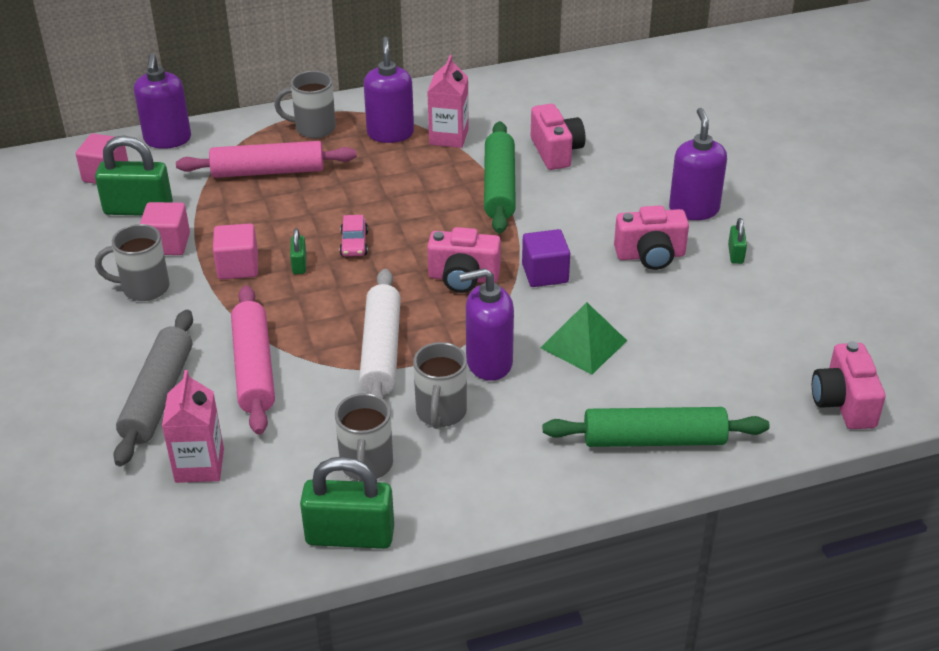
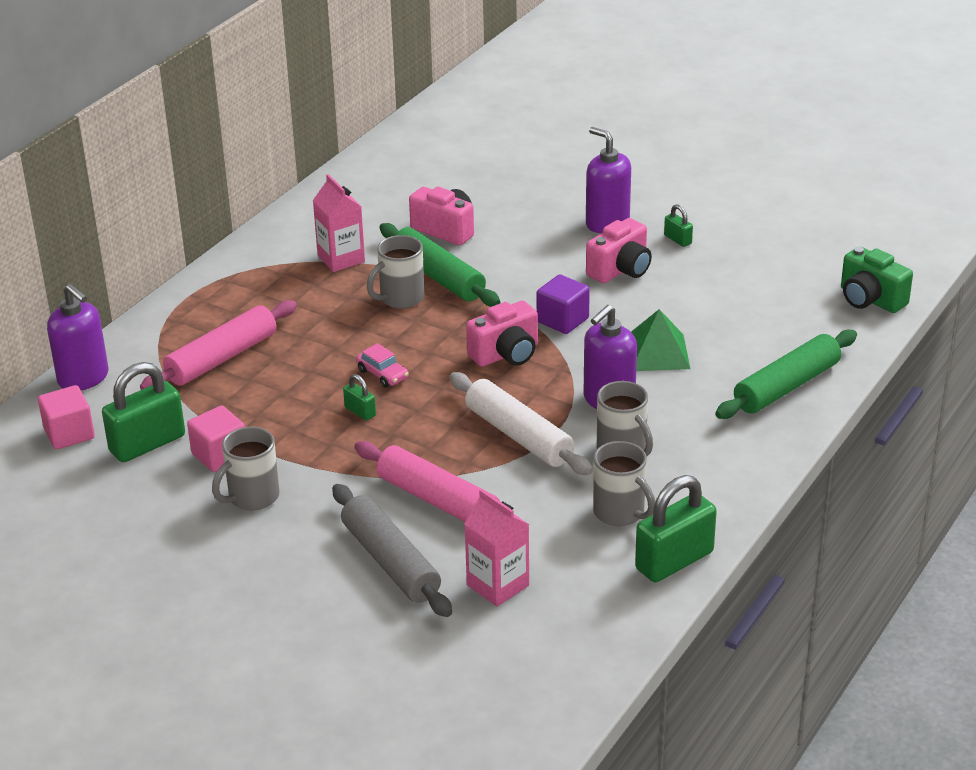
camera: 40 degrees left, 5 degrees down
pink cube [213,223,258,279] -> none
grey mug [274,71,336,138] -> grey mug moved to [367,235,424,309]
purple soap dispenser [364,37,414,143] -> none
pink camera [812,341,885,429] -> green camera [841,246,913,313]

